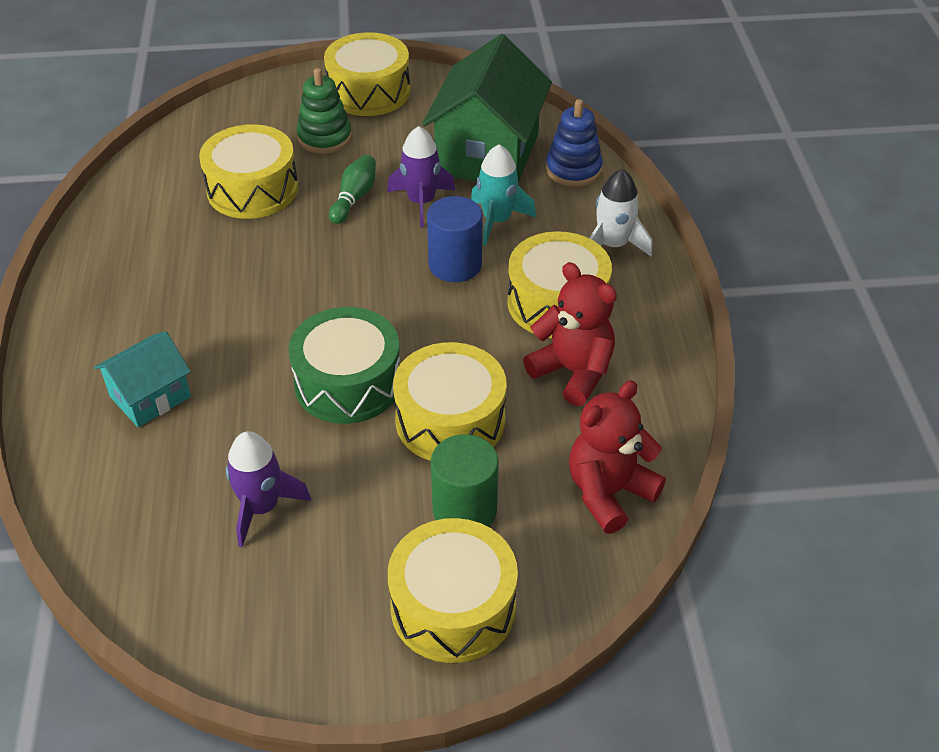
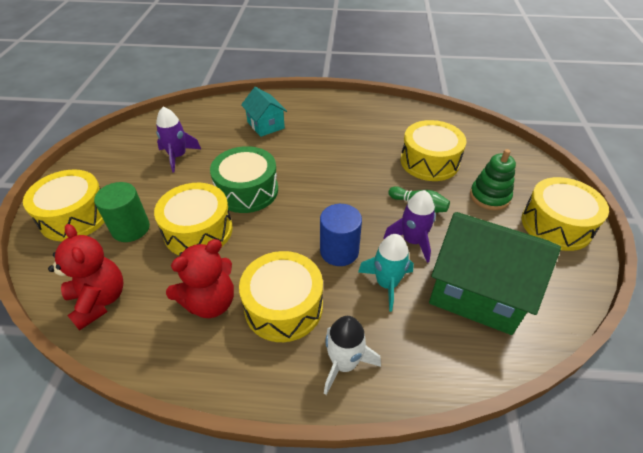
camera: 100 degrees right, 0 degrees up
blue stacking toy [546,99,603,187] -> none

